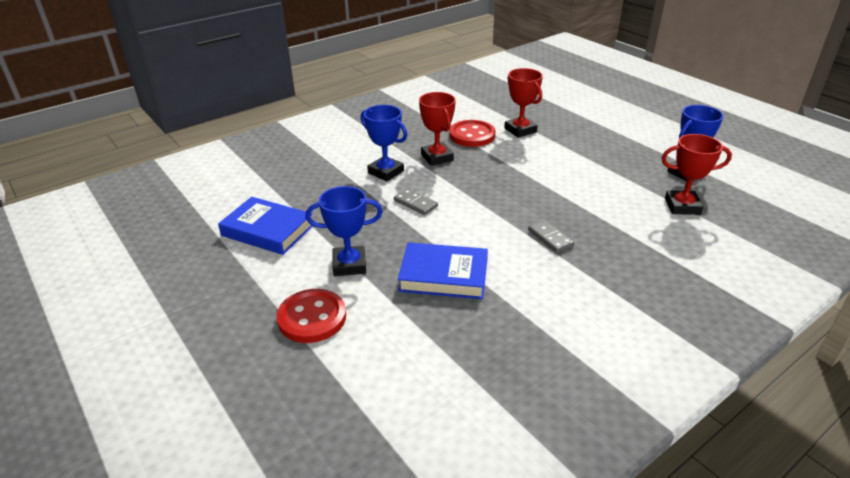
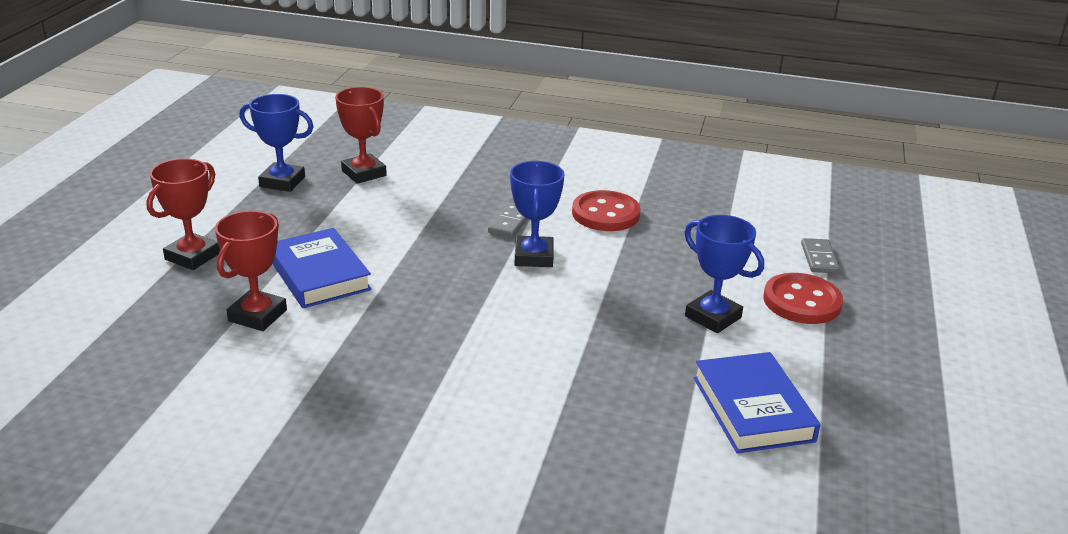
camera: 130 degrees left, 5 degrees down
blue trophy [360,105,407,181] -> blue trophy moved to [510,161,565,267]
grey domino [394,189,438,215] -> grey domino moved to [801,238,840,273]
blue book [398,242,488,299] -> blue book moved to [272,228,372,308]
red trophy [419,92,456,166] -> red trophy moved to [146,158,220,270]
red button [449,120,496,147] -> red button moved to [572,190,641,231]

